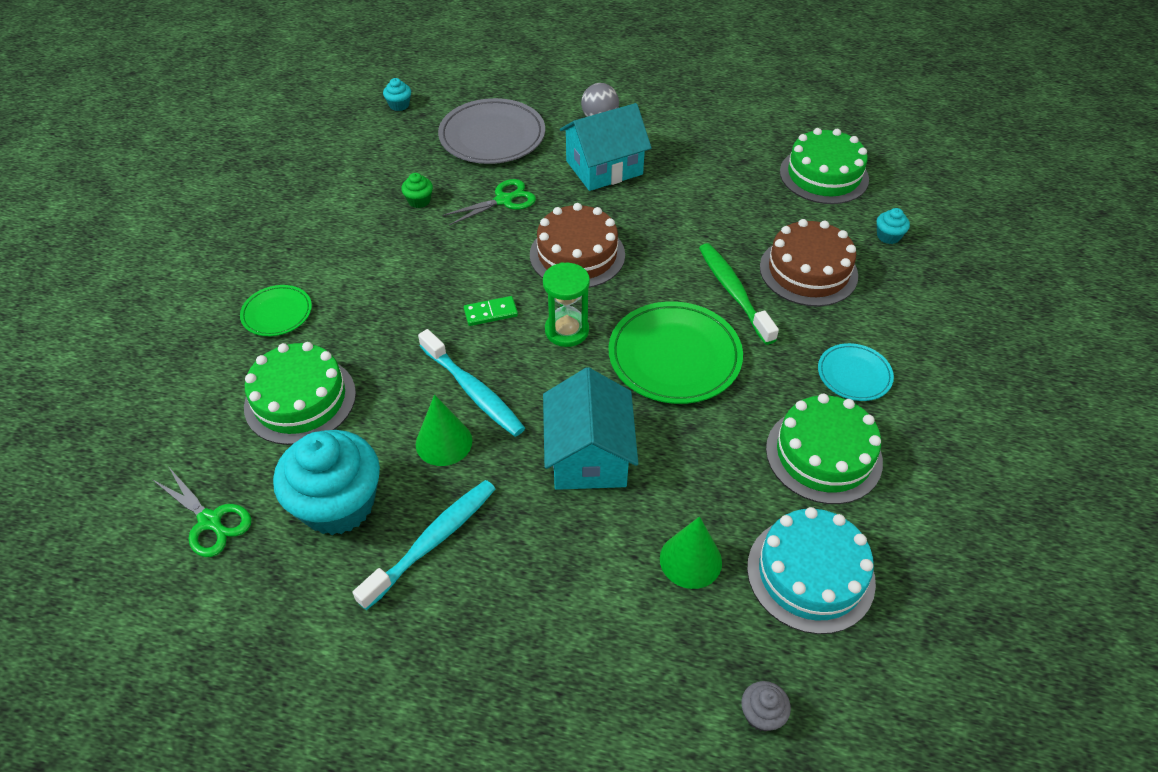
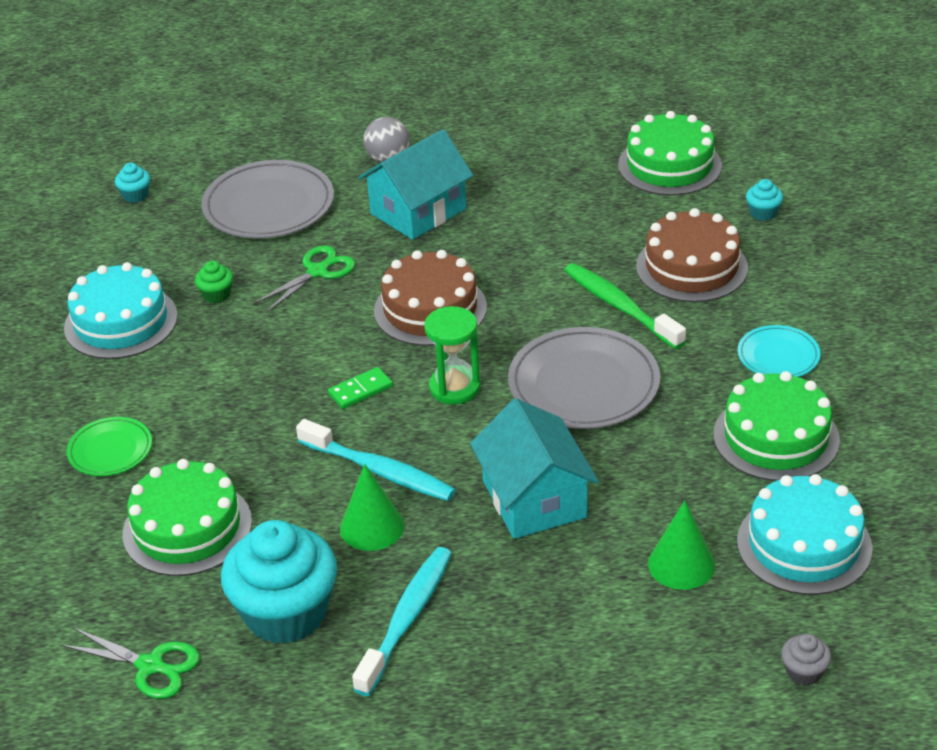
camera: 15 degrees left, 10 degrees down
green plate [608,301,743,404] -> grey plate [508,327,660,429]
none -> turquoise cake [64,262,178,359]

